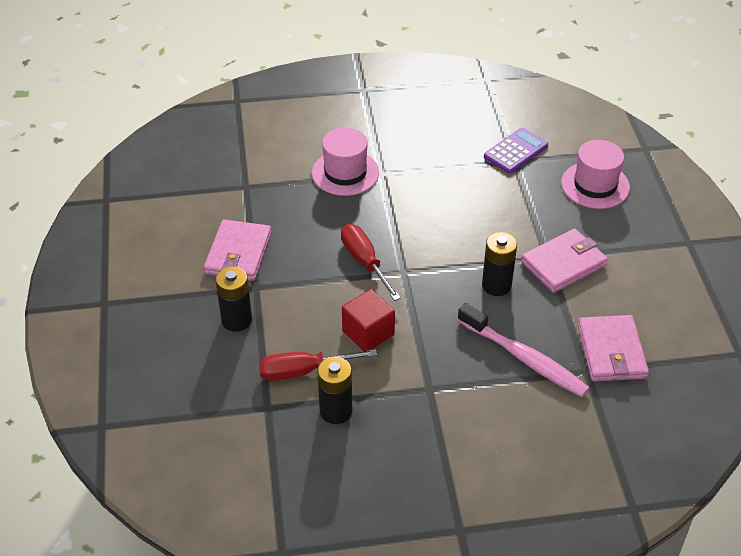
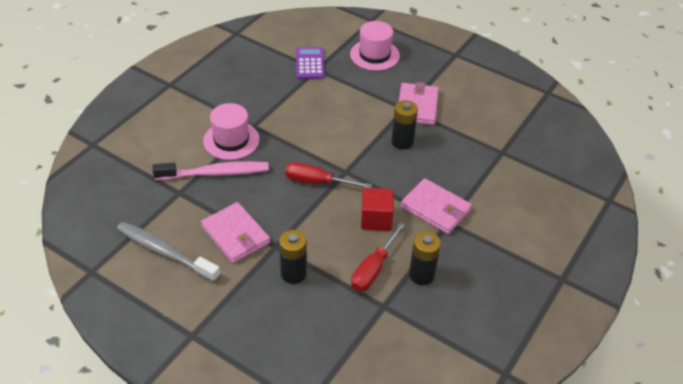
camera: 50 degrees left, 0 degrees up
pink toothbrush [457,303,590,397] -> pink toothbrush moved to [153,161,269,180]
pink wallet [578,315,649,381] -> pink wallet moved to [401,178,472,234]
none -> grey toothbrush [117,222,221,282]

